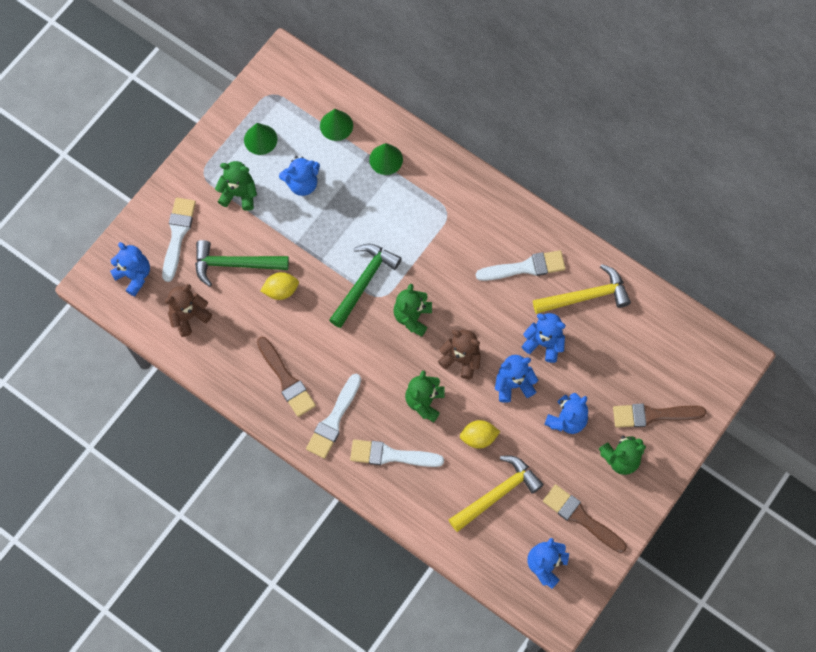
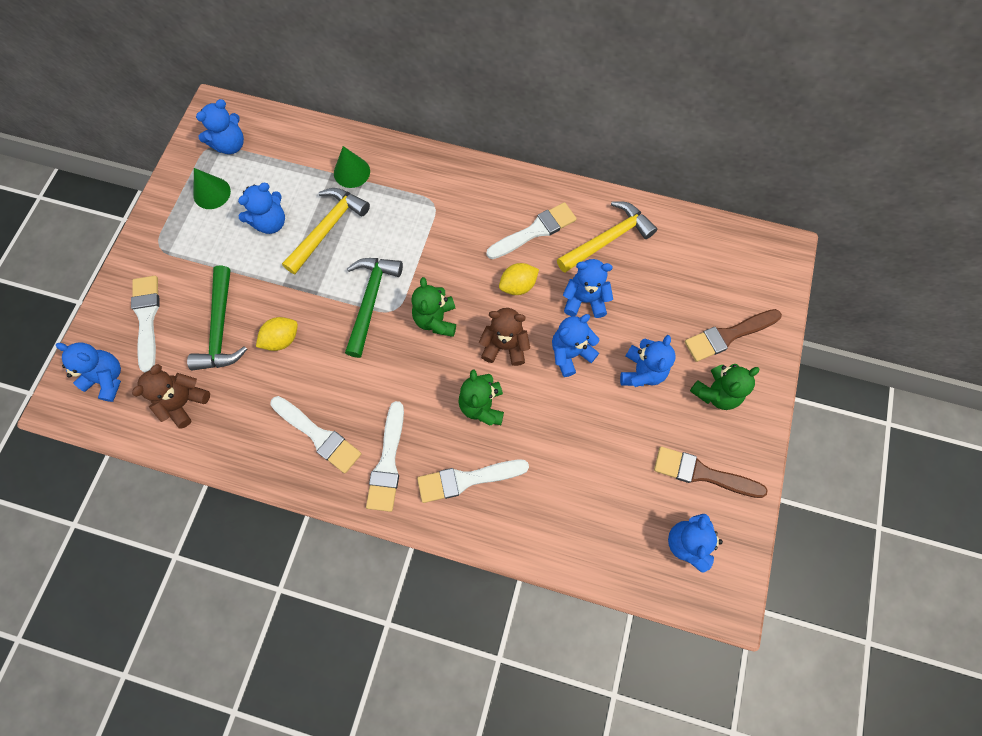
camera: 20 degrees left, 0 degrees up
green hammer [195,240,289,287] -> green hammer turned 75 degrees counterclockwise [187,265,247,371]
green teddy bear [215,161,257,211] -> none
brown brush [257,337,316,417] -> white brush [270,396,362,473]
green cone [320,109,353,141] -> none
yellow hammer [449,455,544,532] -> yellow hammer moved to [282,188,370,274]
yellow lemon [460,420,500,449] -> yellow lemon moved to [499,263,539,295]
none -> blue teddy bear [196,99,244,154]

